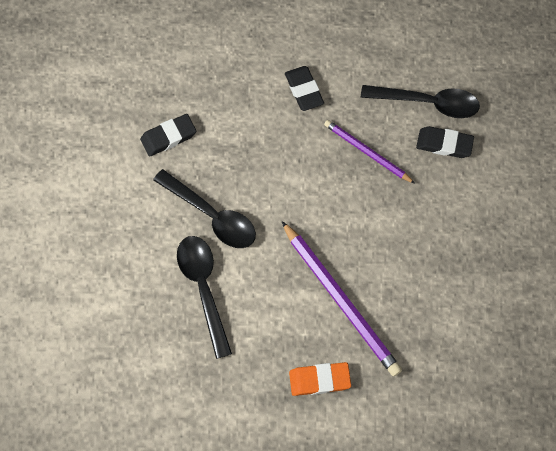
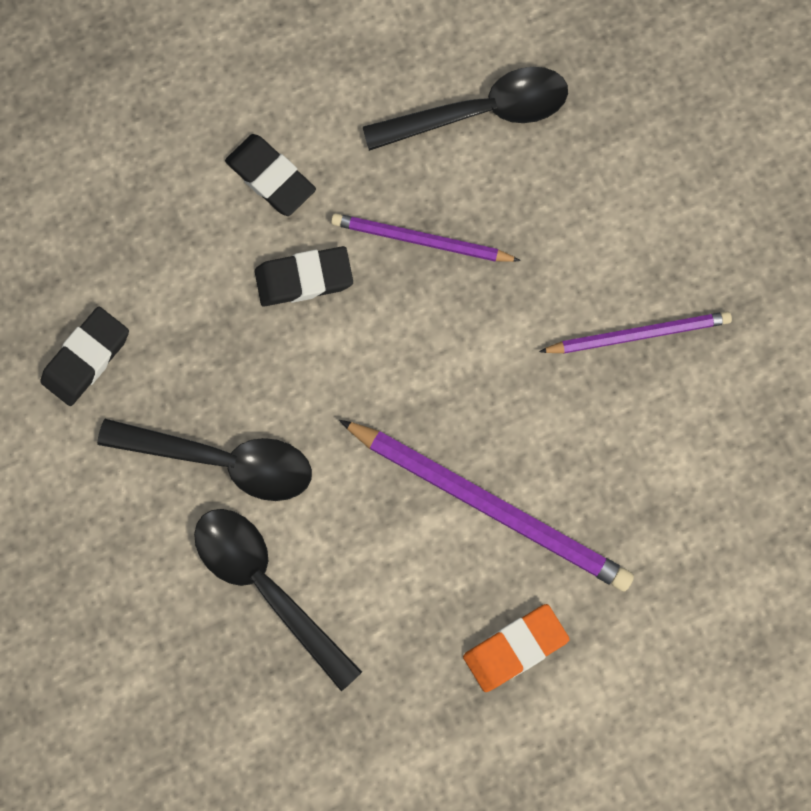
camera: 25 degrees left, 10 degrees up
black eraser [416,126,474,158] -> black eraser moved to [255,246,353,307]
none -> purple pencil [539,311,732,353]

